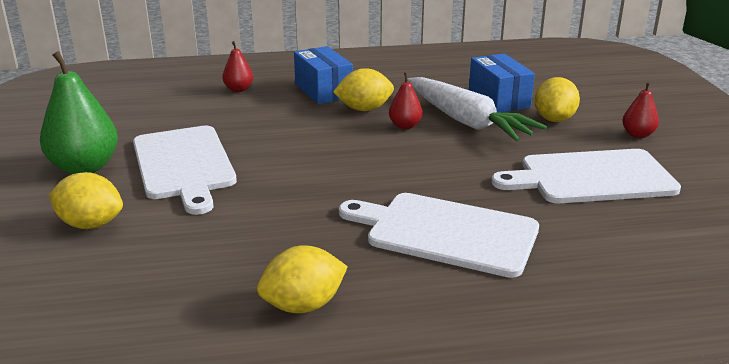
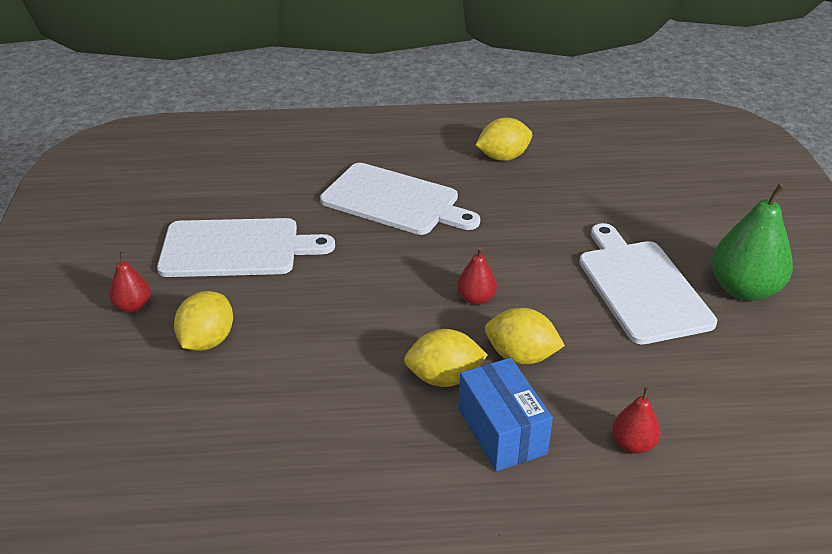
camera: 175 degrees left, 10 degrees up
yellow lemon [49,172,123,229] -> yellow lemon moved to [485,308,565,364]
red pear [389,72,423,129] -> red pear moved to [457,247,497,305]
white carrot [407,77,547,141] -> none
blue box [469,53,535,113] -> none

